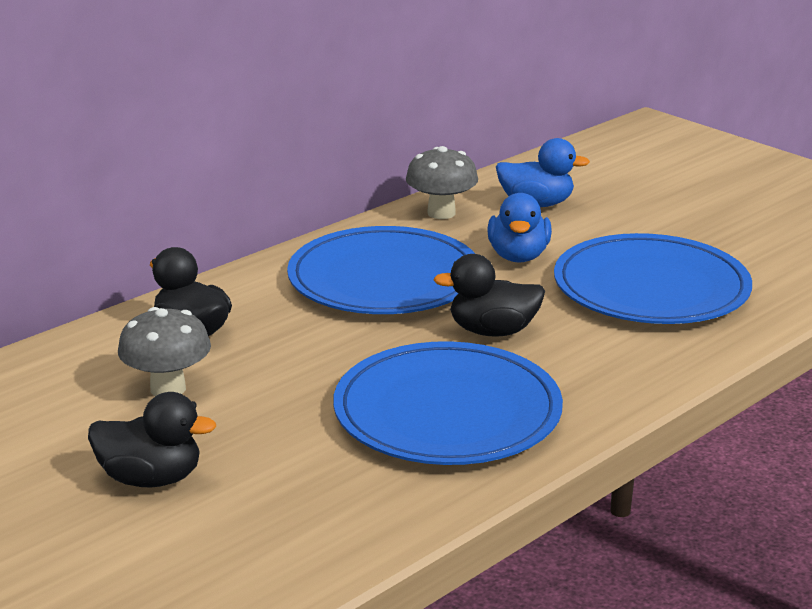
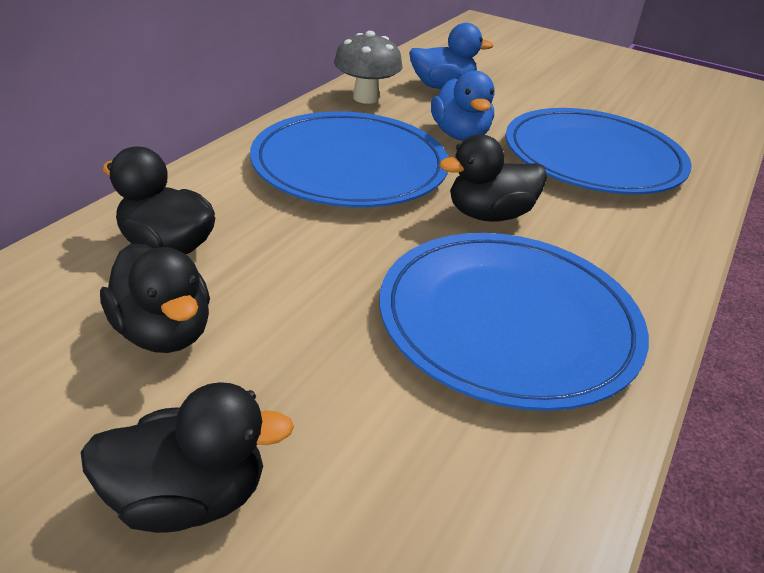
camera: 20 degrees left, 10 degrees up
grey mushroom [118,307,211,396] -> black duck [100,243,210,353]

